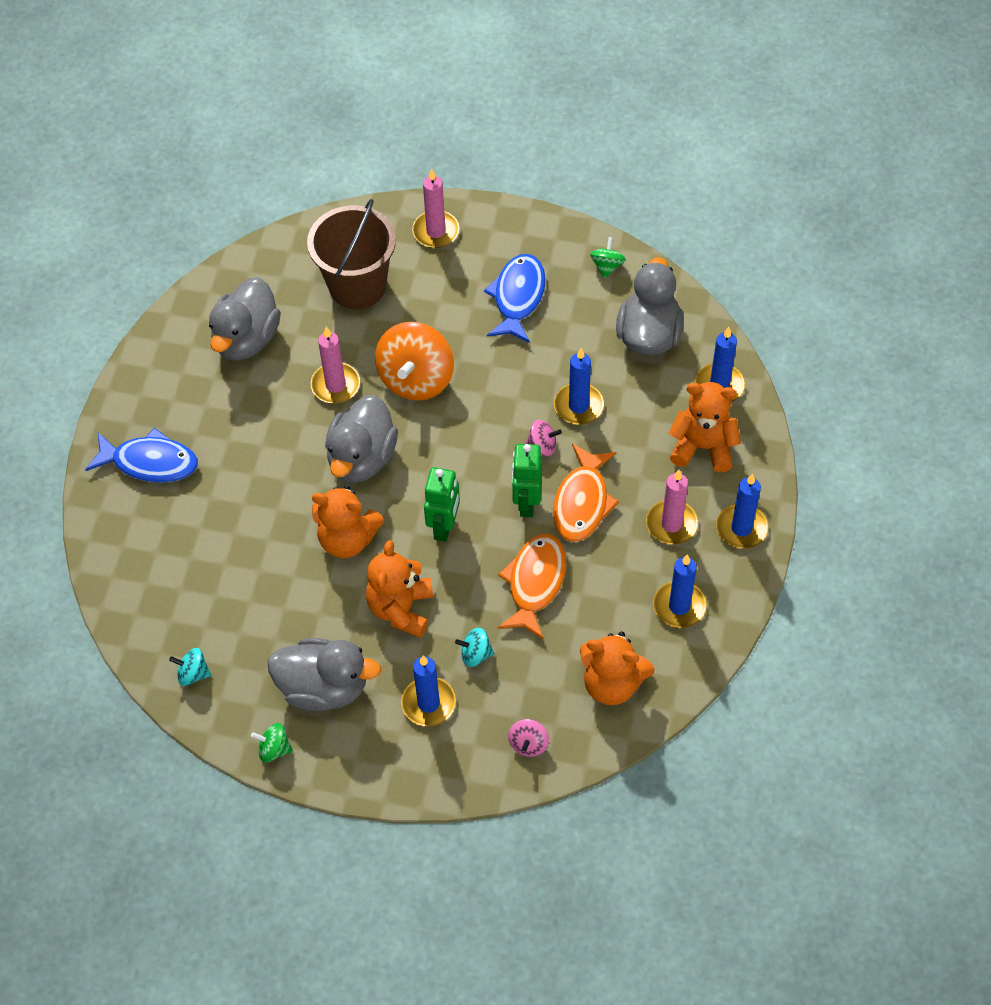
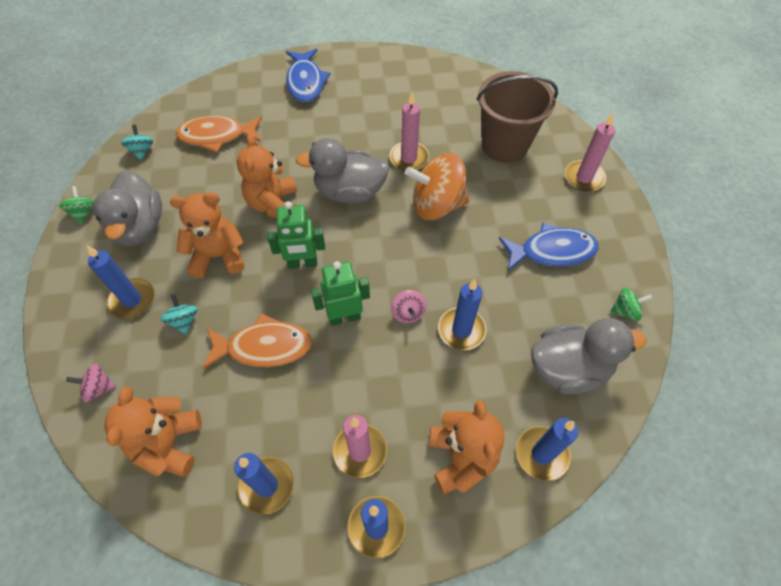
camera: 70 degrees right, 0 degrees up
grey duck [209,277,281,360] -> none
orange fish [553,444,619,542] -> orange fish moved to [176,116,262,153]

